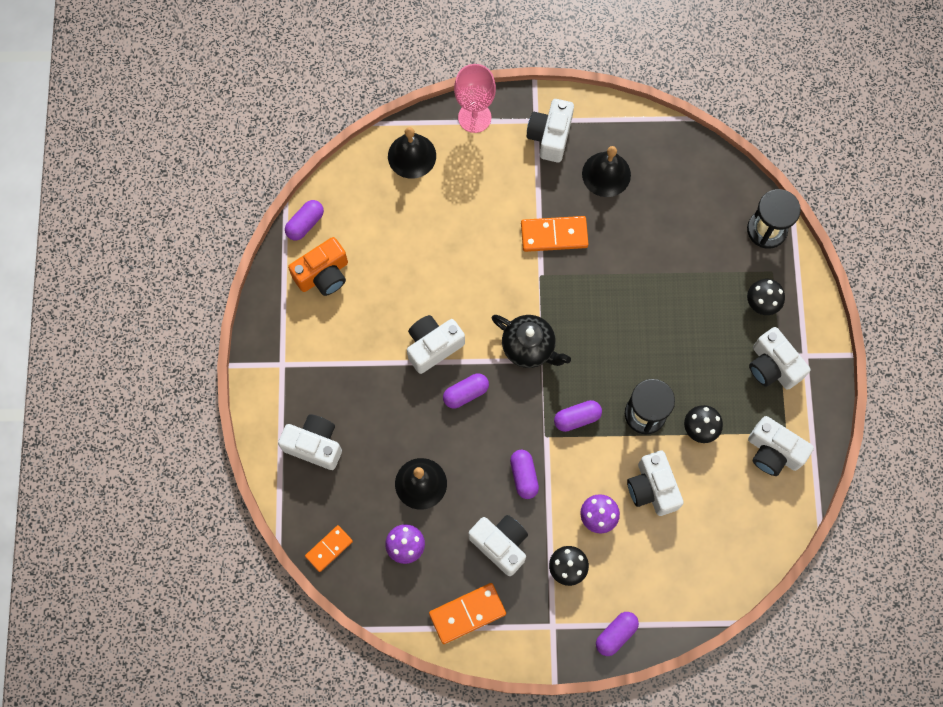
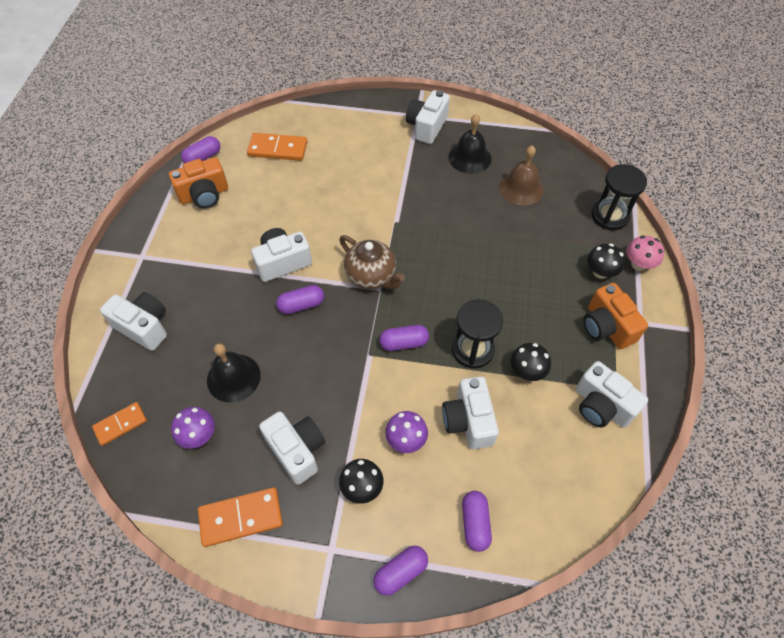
camera: 10 degrees right, 15 degrees down
black bell [388,127,436,179] -> none
pink goblet [454,64,496,133] -> none
black teapot [492,315,571,368] -> brown teapot [339,235,405,289]
purple capsule [510,450,539,499] -> purple capsule moved to [462,491,492,552]
orange domino [521,216,588,252] -> orange domino moved to [247,133,308,161]
white camera [749,327,810,390] -> orange camera [584,283,648,349]
none -> brown bell [499,145,544,206]
none -> pink mushroom [626,236,664,271]

